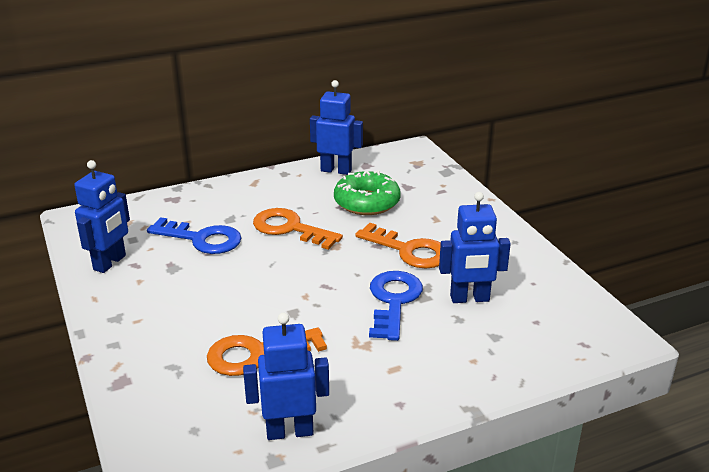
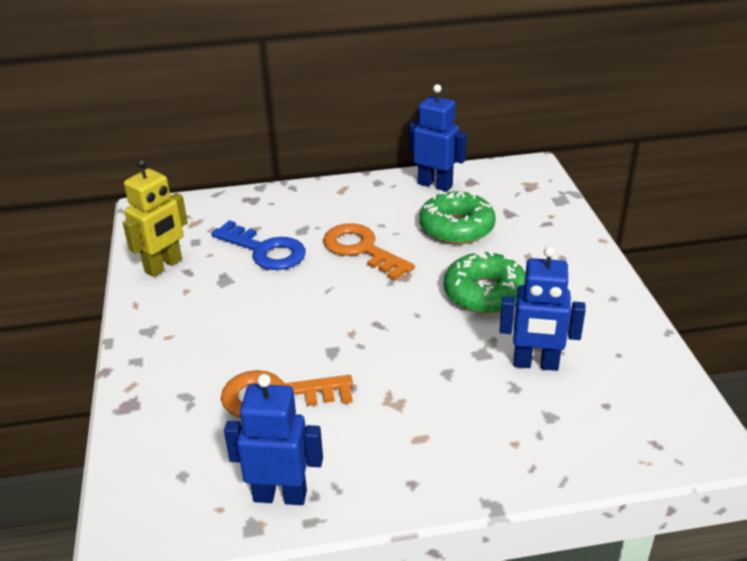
camera: 15 degrees right, 5 degrees up
blue robot [74,160,130,273] -> yellow robot [123,158,188,277]
orange key [355,223,441,269] -> green donut [444,250,525,314]
blue key [369,271,423,341] -> none

